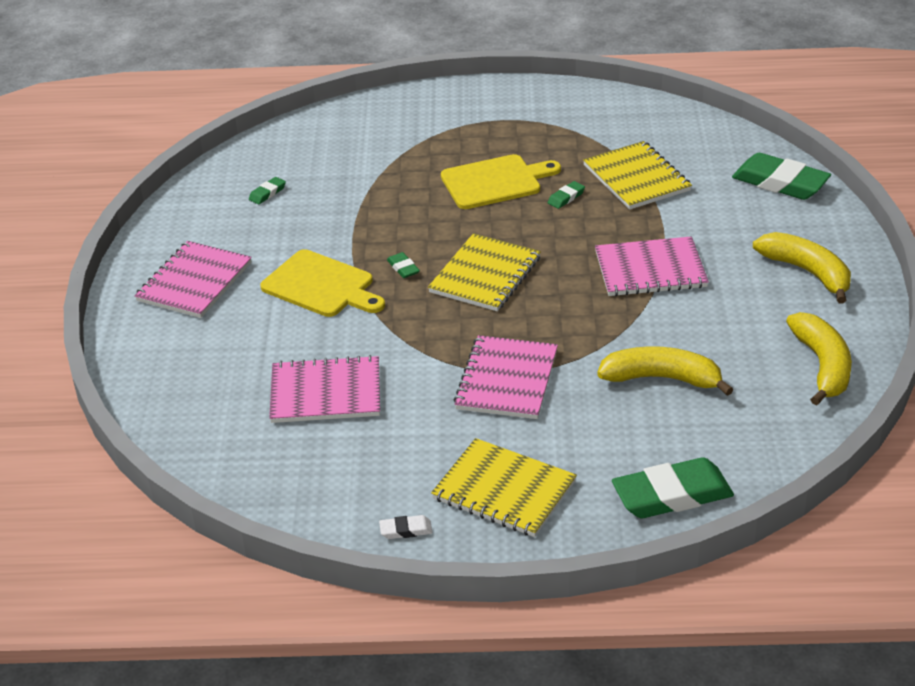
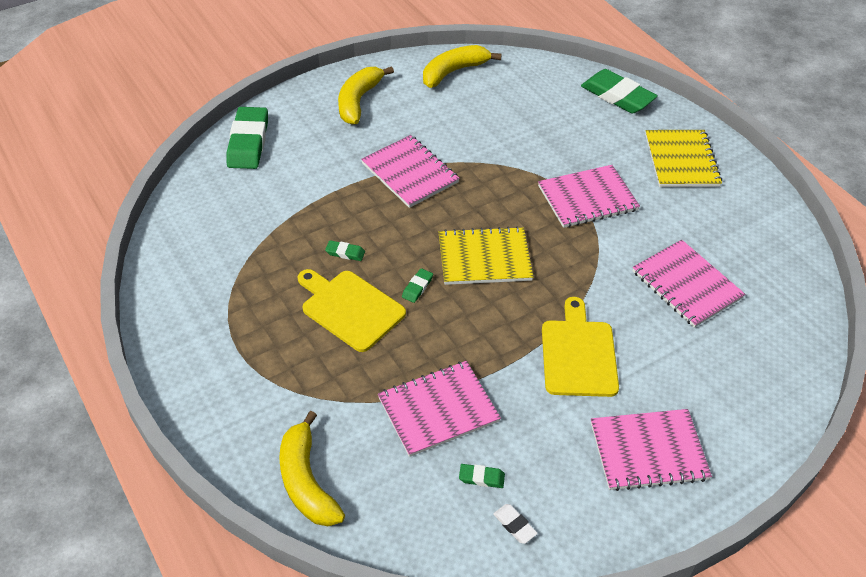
camera: 125 degrees left, 10 degrees up
white eraser [379,515,432,539] -> white eraser moved to [493,504,538,544]
green eraser [387,252,420,278] -> green eraser moved to [402,268,433,303]
yellow notebook [583,141,692,210] -> none
yellow banana [597,346,733,396] -> yellow banana moved to [279,411,345,526]
none -> pink notebook [378,361,501,457]

